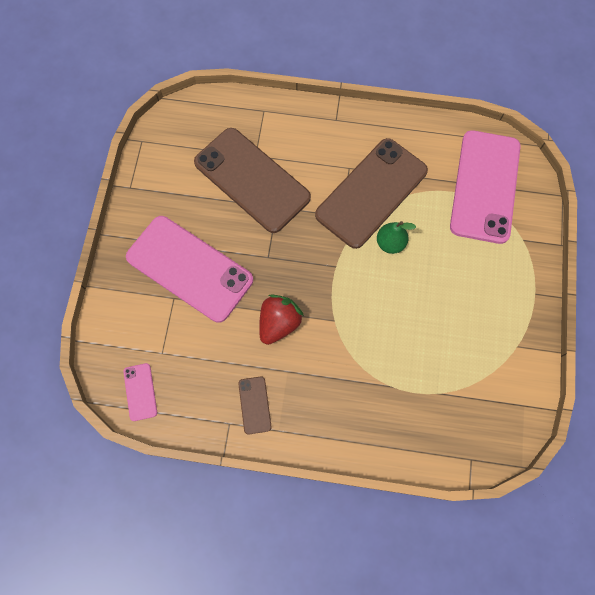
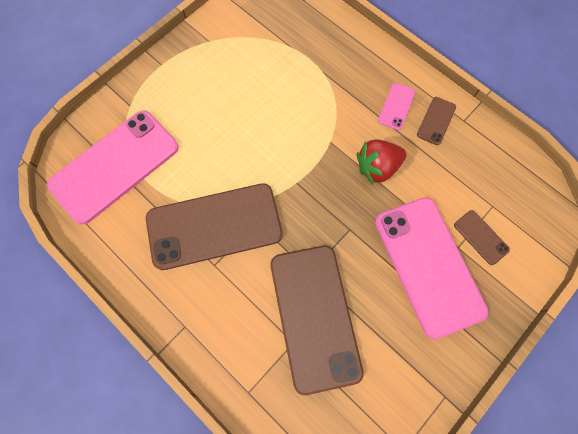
camera: 145 degrees left, 0 degrees up
pink phone [123,363,157,421] -> pink phone moved to [378,83,415,130]
green pear [377,221,416,254] -> none
none -> brown phone [454,210,510,265]

